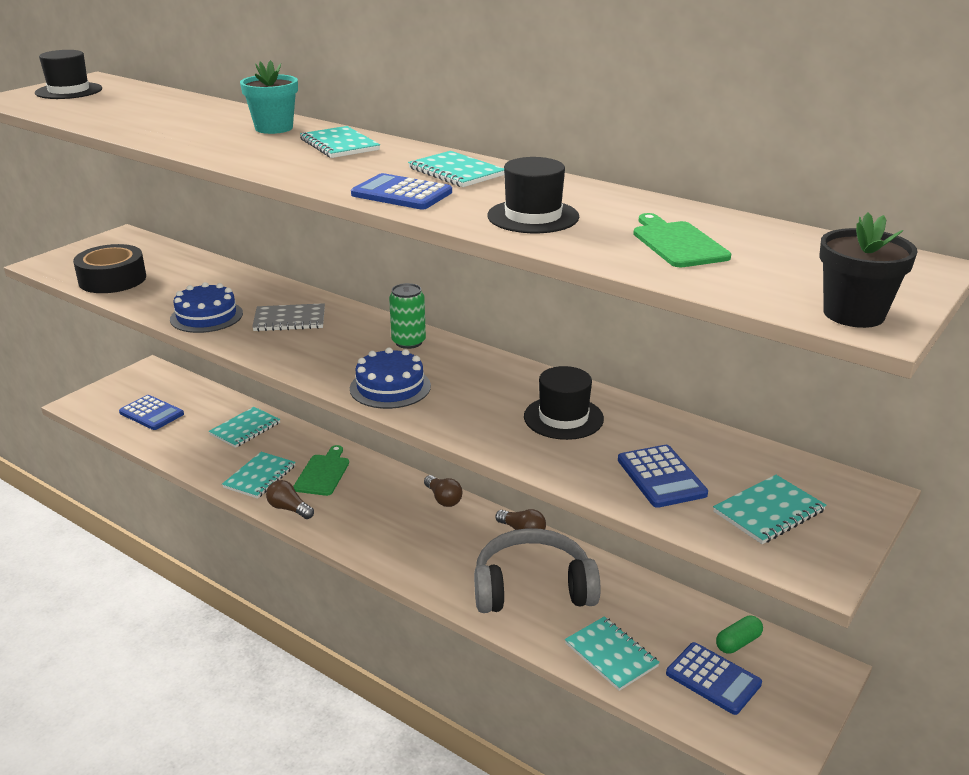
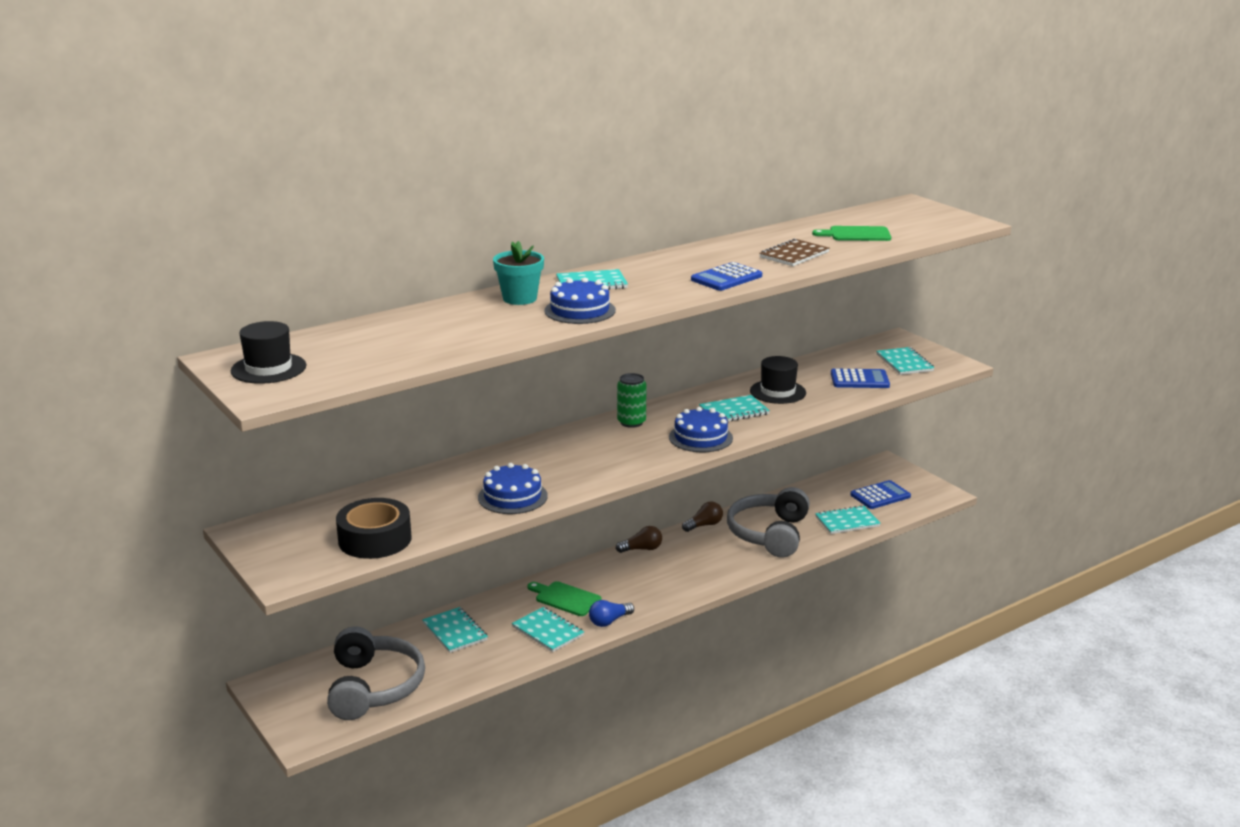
camera: 70 degrees left, 5 degrees down
blue calculator [119,395,184,430] -> grey headphones [327,626,425,720]
grey notebook [252,303,325,331] -> none
brown light bulb [266,480,314,519] -> blue light bulb [589,600,634,627]
turquoise notebook [408,151,504,187] -> turquoise notebook moved to [699,395,770,421]
black hat [487,157,579,233] -> brown notebook [759,239,830,266]
green capsule [716,616,763,654] -> none
black flower pot [819,212,917,328] -> none
none -> blue cake [544,277,616,324]

